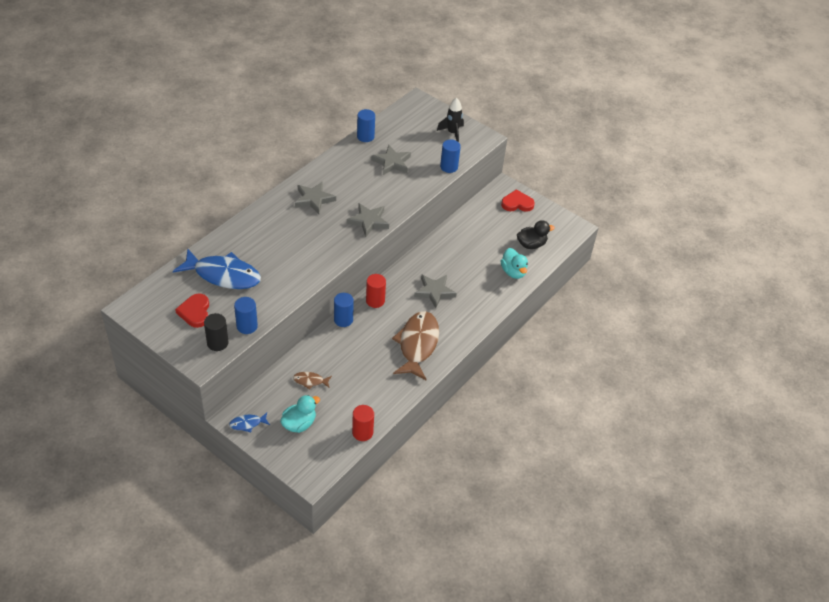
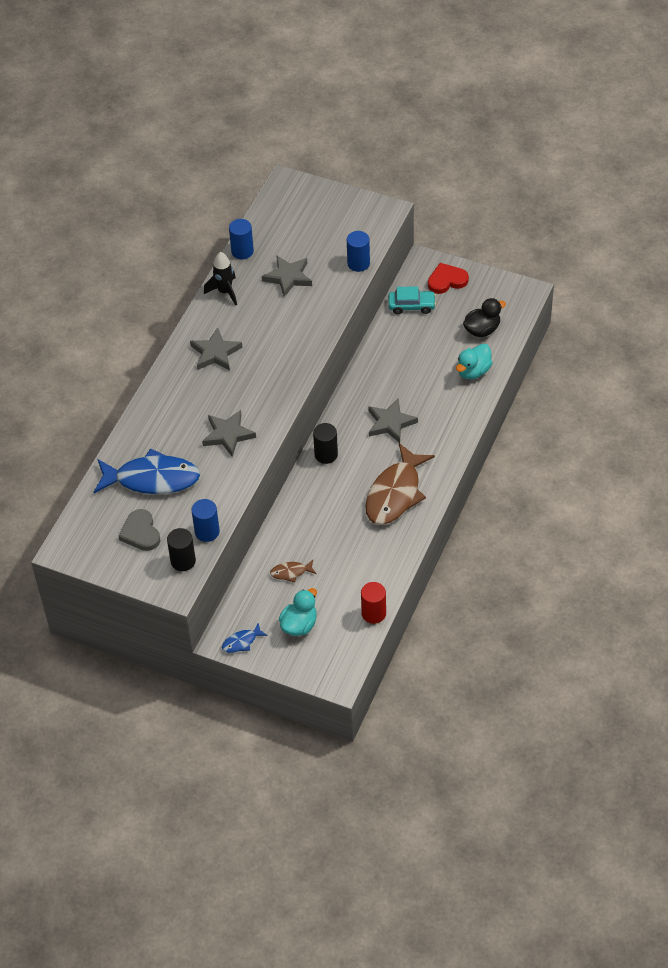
camera: 10 degrees left, 5 degrees up
red heart [175,293,209,328] -> grey heart [118,509,161,551]
blue cylinder [334,293,354,327] -> none
grey star [347,203,389,237] -> grey star moved to [202,410,256,457]
red cylinder [366,274,386,308] -> black cylinder [313,423,338,464]
brown fish [392,311,439,380] -> brown fish turned 150 degrees counterclockwise [365,443,435,525]
black rocket [437,97,464,142] -> black rocket moved to [204,252,237,305]
turquoise duck [501,248,528,279] -> turquoise duck turned 75 degrees clockwise [456,344,492,379]
none -> turquoise car [388,286,436,314]

